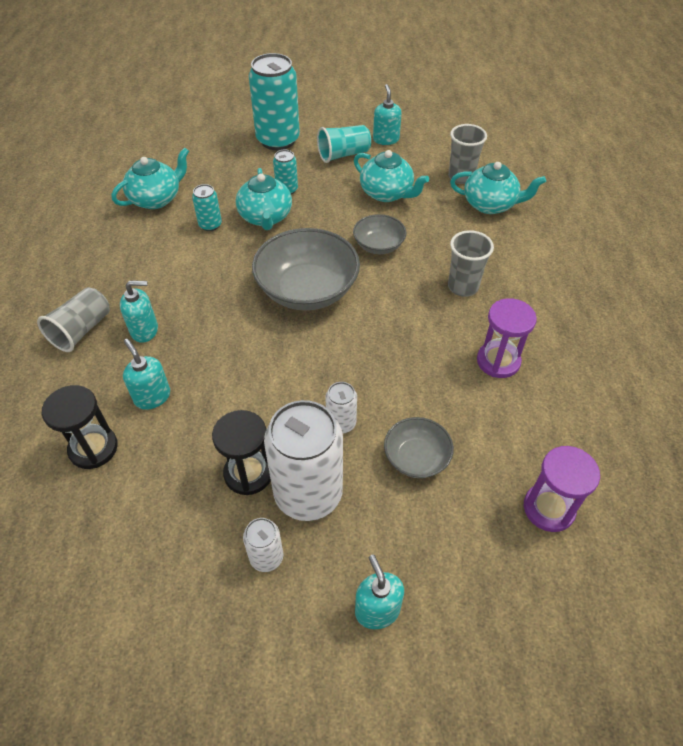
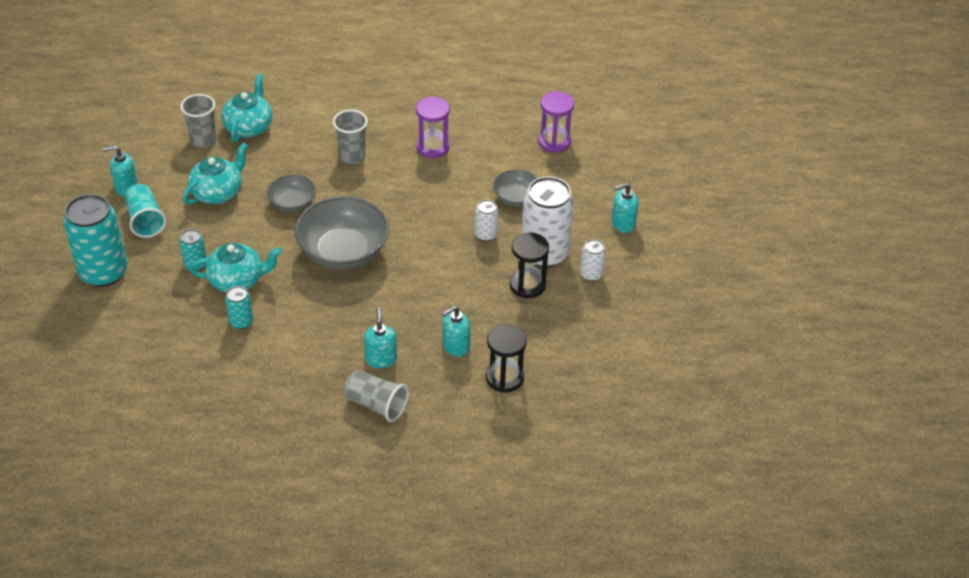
camera: 90 degrees left, 5 degrees down
turquoise teapot [112,147,189,209] -> none

